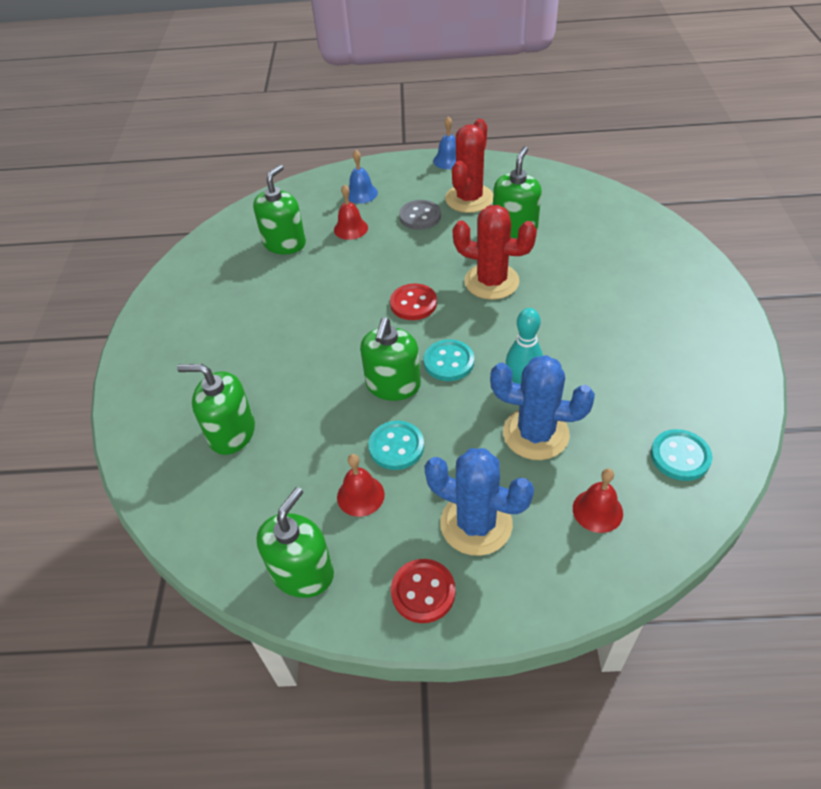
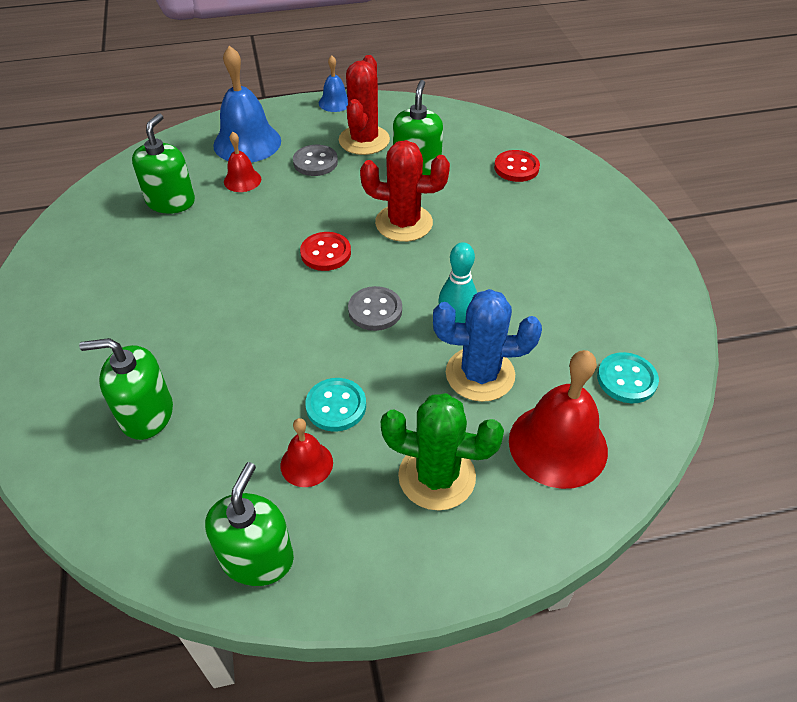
camera: 15 degrees left, 0 degrees up
blue bell [349,150,378,204] -> blue bell [213,45,281,163], size x1.90
green soap dispenser [360,317,421,401] -> none
red button [391,559,455,623] -> red button moved to [494,150,540,182]
turquoise button [424,339,474,381] -> grey button [348,286,402,331]
blue cactus [424,448,534,556] -> green cactus [381,393,504,511]
red bell [573,468,623,533] -> red bell [509,350,608,489], size x1.90

